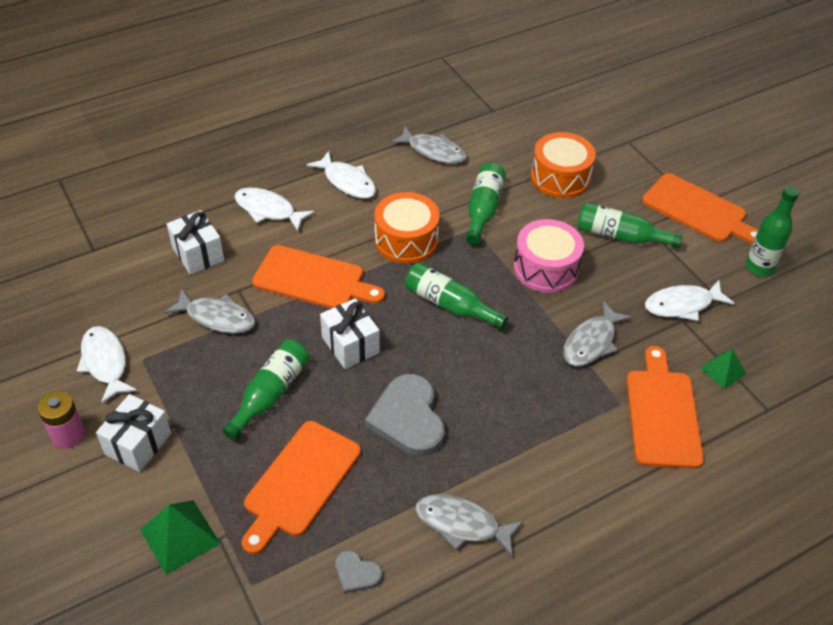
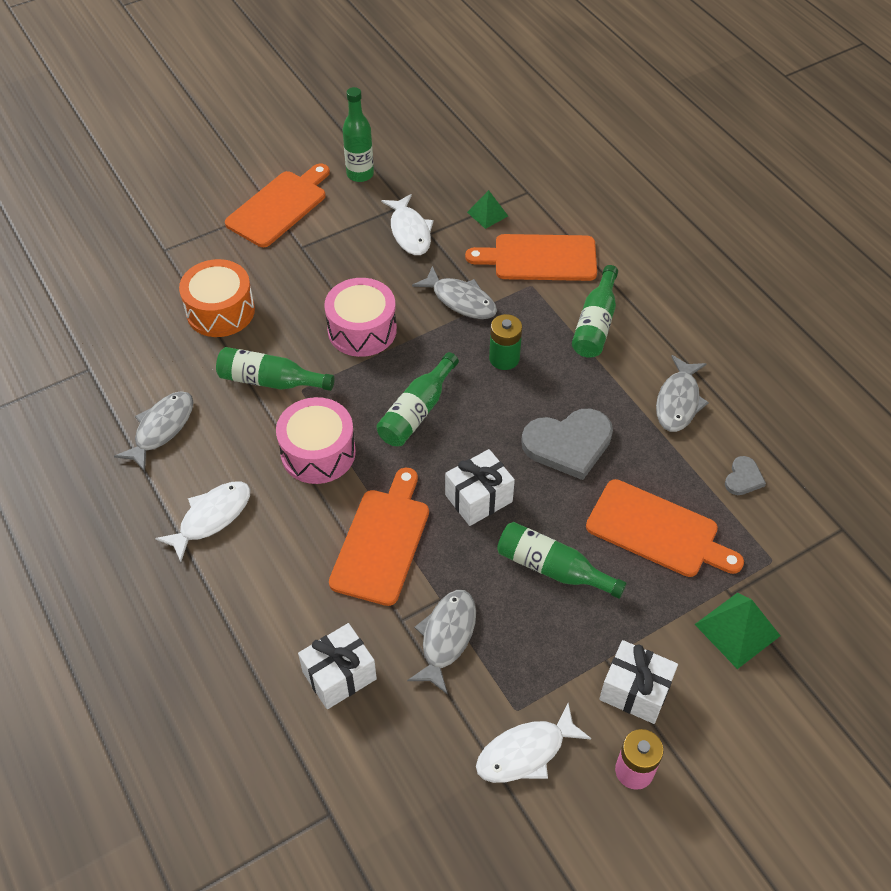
camera: 90 degrees left, 5 degrees up
white fish [234,188,315,231] -> none
orange drum [374,192,440,264] -> pink drum [276,397,356,484]
green bottle [577,202,683,248] -> green bottle moved to [572,265,618,358]
none -> green battery [489,314,522,370]

